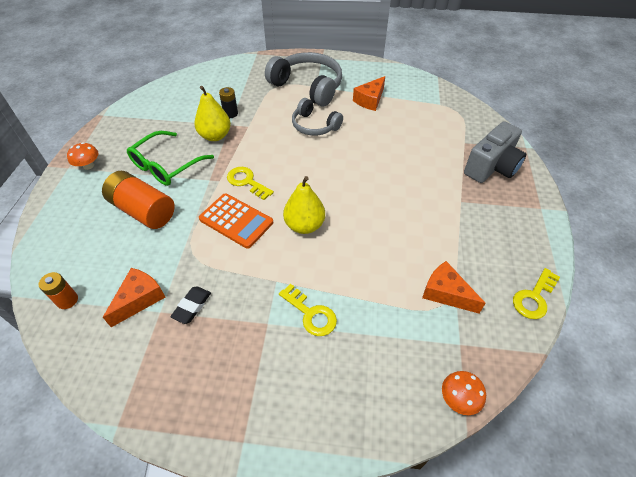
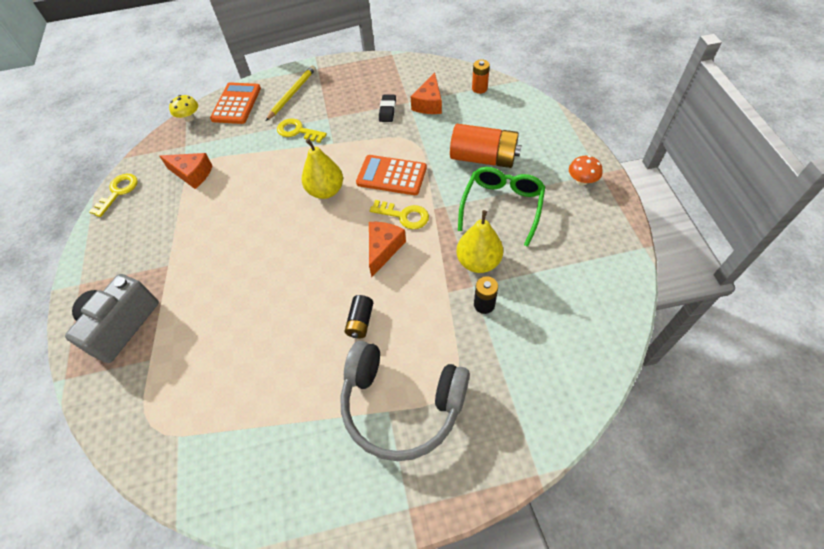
camera: 165 degrees right, 5 degrees up
grey headphones [292,98,343,136] -> black battery [345,295,373,339]
orange cheese [353,76,385,111] -> orange cheese moved to [369,222,406,277]
orange mushroom [442,371,486,415] -> yellow mushroom [169,95,198,122]
none -> orange calculator [210,82,261,124]
none -> yellow pencil [266,65,316,121]

